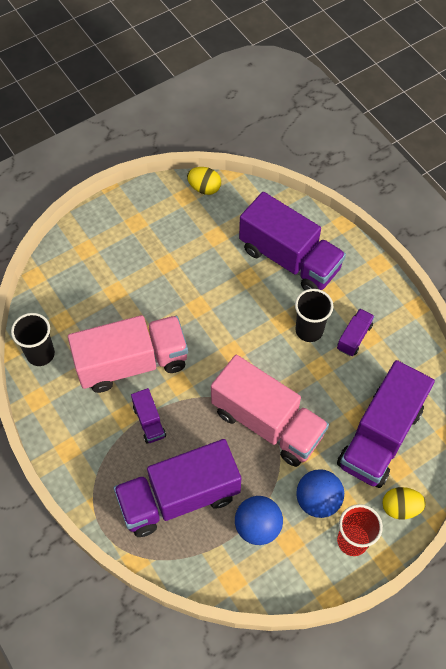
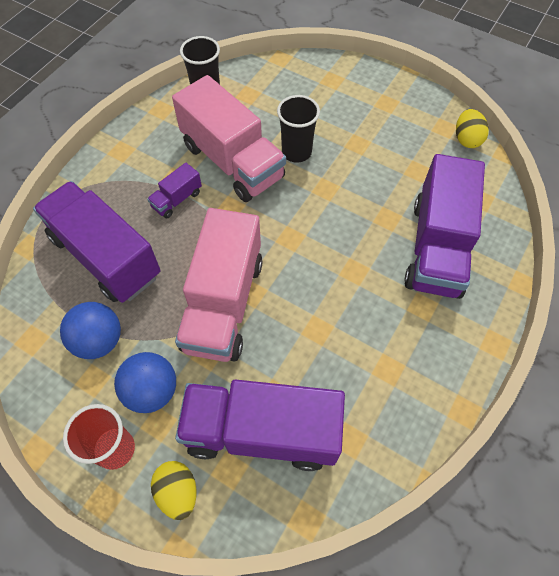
camera: 65 degrees right, 0 degrees up
black cup [295,289,333,342] -> black cup moved to [277,95,320,163]
purple truck [337,309,375,356] -> none

